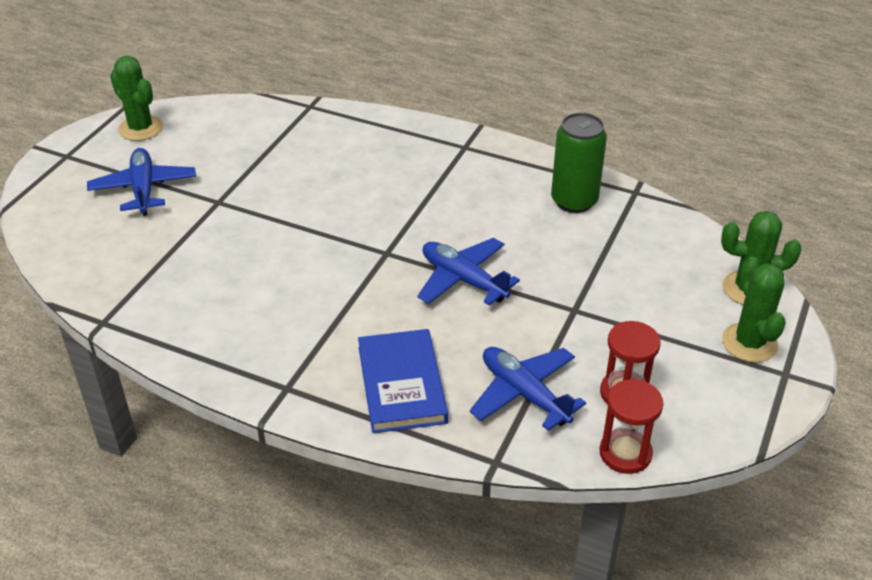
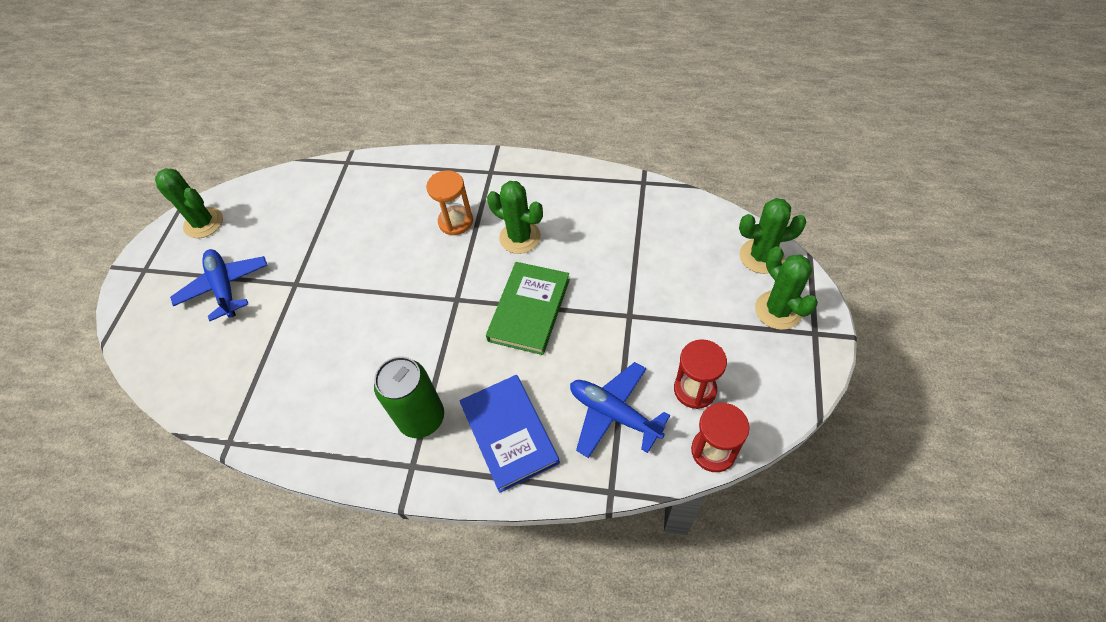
camera: 10 degrees left, 15 degrees up
blue plane [417,238,520,306] -> green book [486,262,570,355]
green can [551,113,607,213] -> green can moved to [374,357,444,438]
none -> orange hourglass [426,170,473,235]
none -> green cactus [487,181,543,254]

